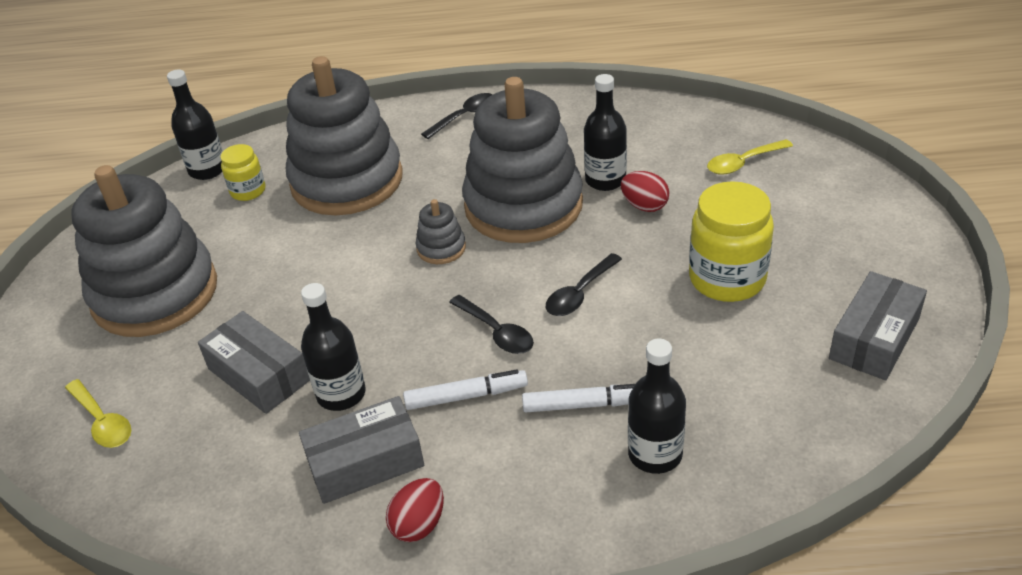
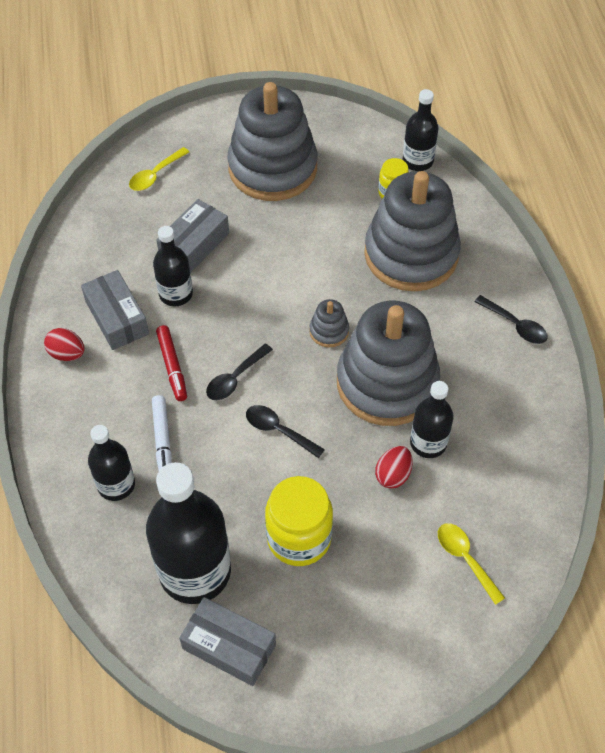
camera: 80 degrees right, 15 degrees up
white marker [403,369,528,410] -> red marker [156,325,187,401]
none -> black bottle [146,462,231,604]

